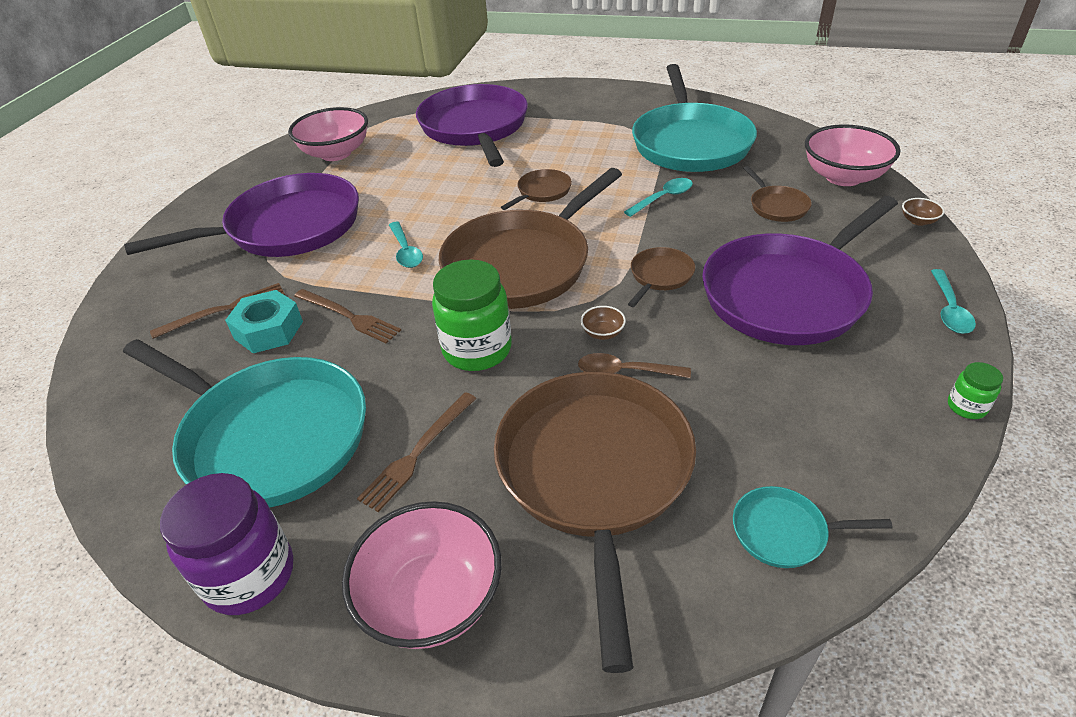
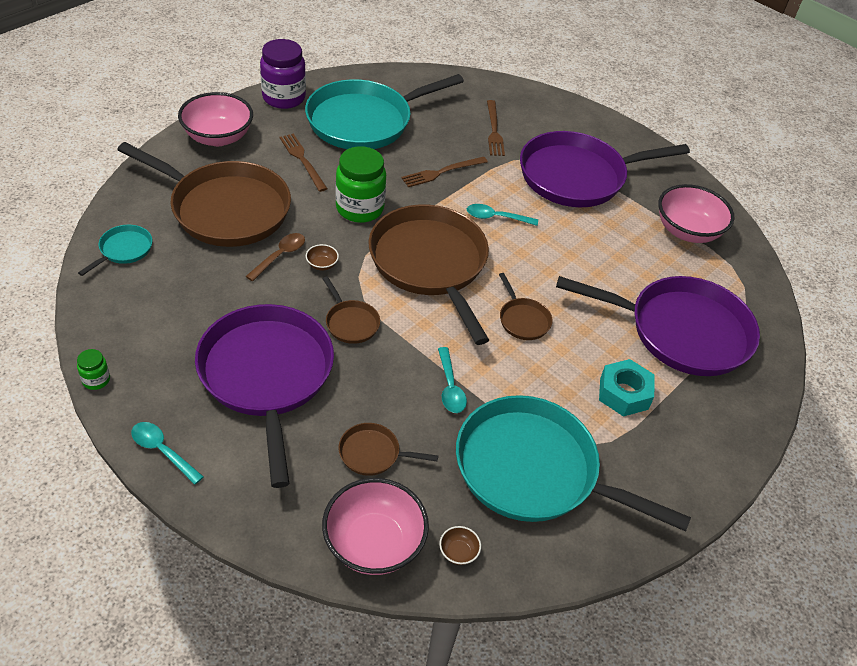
camera: 110 degrees right, 5 degrees up
purple pan [124,173,359,257] -> purple pan turned 75 degrees clockwise [520,131,690,207]
turquoise nut [225,290,303,353] -> turquoise nut moved to [599,359,654,417]
brown bowl [902,198,945,226] -> brown bowl moved to [439,526,481,565]

